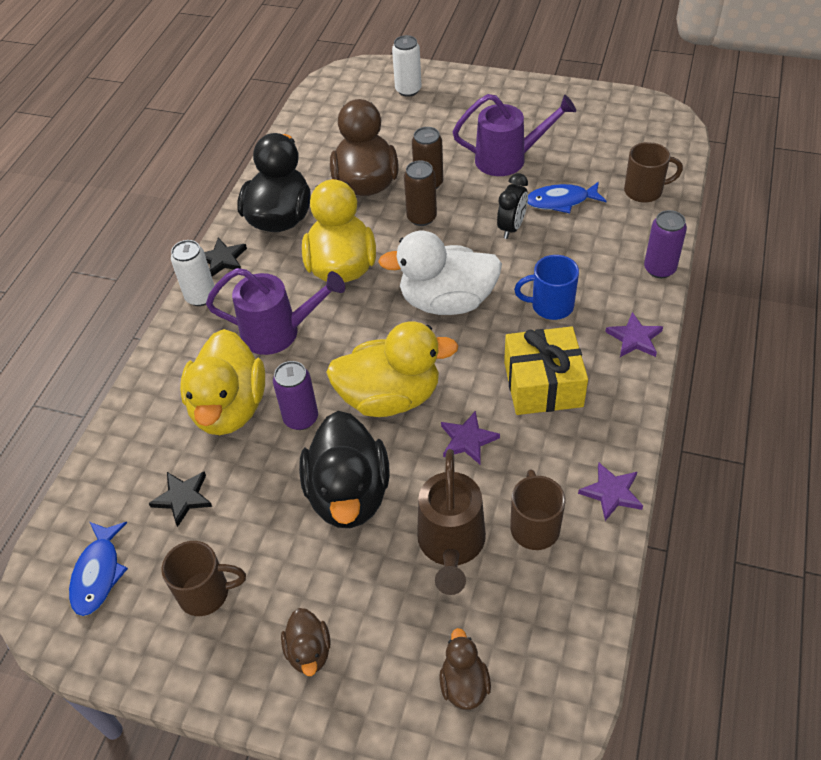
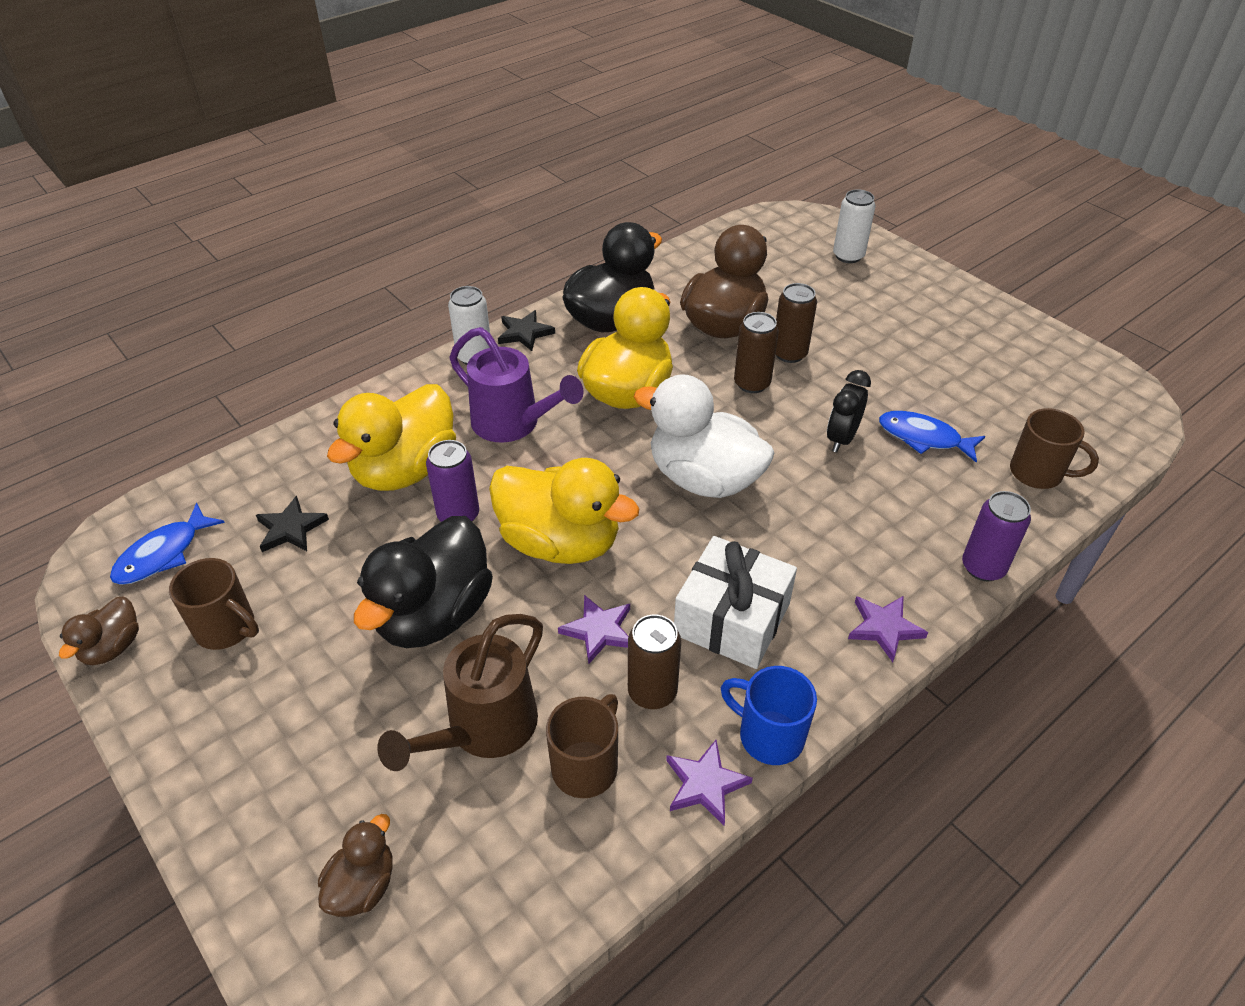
camera: 30 degrees right, 5 degrees down
brown duck [281,608,331,676] -> brown duck moved to [59,597,139,665]
purple watering can [453,94,576,176] -> none
black clock [497,173,528,239] -> black clock turned 150 degrees clockwise [827,370,871,452]
yellow gift [504,326,588,415] -> white gift [674,536,797,669]
blue mug [514,255,579,320] -> blue mug moved to [721,666,817,765]
none -> brown can [628,614,681,709]

